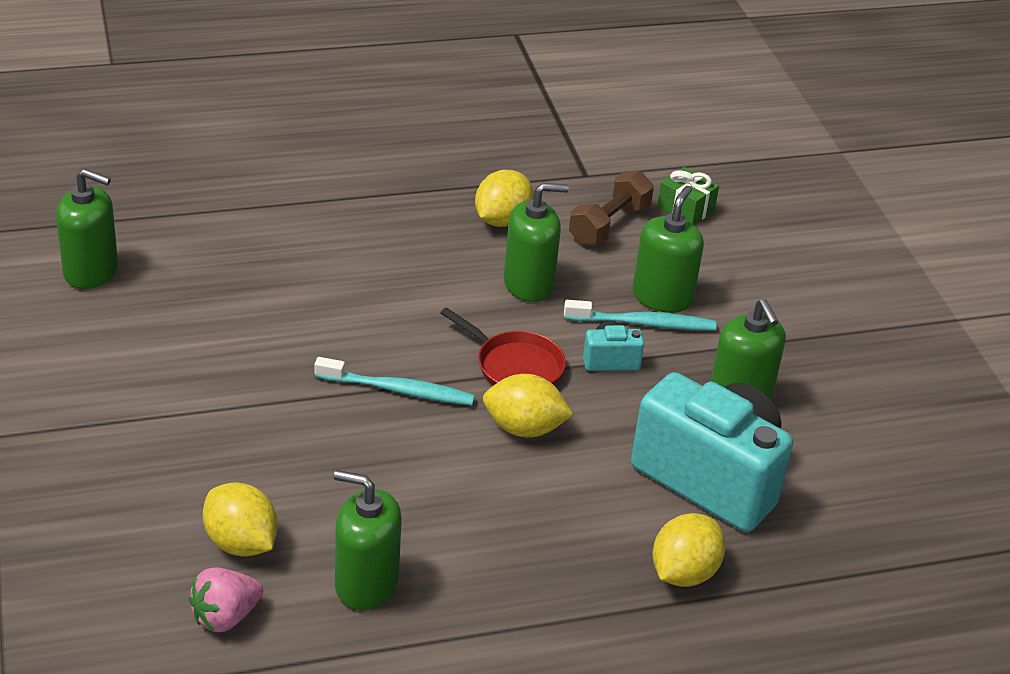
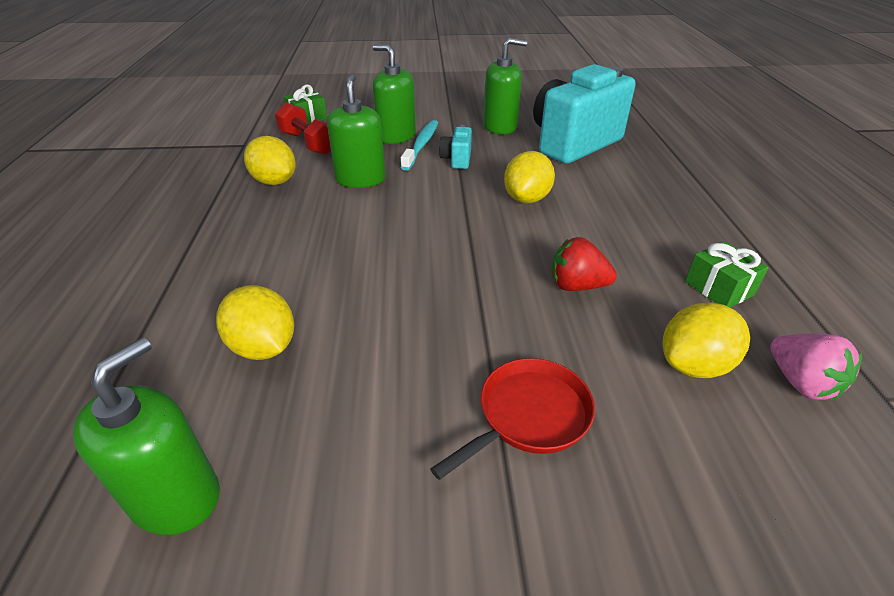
camera: 75 degrees left, 0 degrees up
turquoise toothbrush [315,357,475,405] -> none
green soap dispenser [334,470,402,610] -> green gift [685,242,769,307]
red pan [441,307,566,386] -> red pan moved to [430,358,595,480]
brown dumbbell [569,171,654,246] -> red dumbbell [275,102,331,155]
yellow lemon [652,513,726,587] -> yellow lemon moved to [216,285,294,360]
none -> red strawberry [552,237,617,291]

